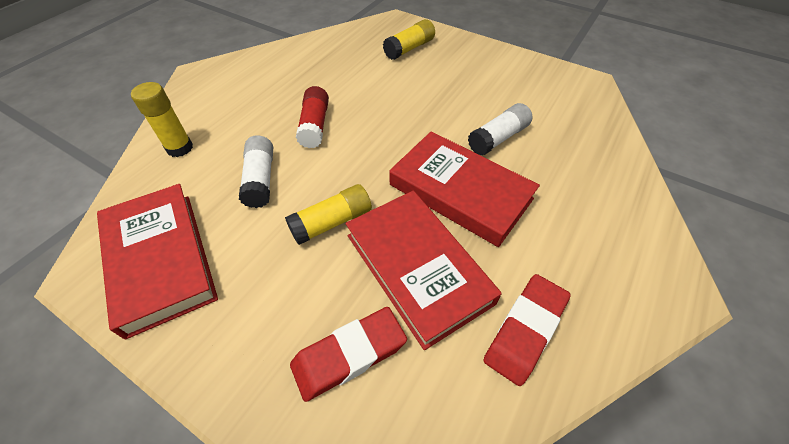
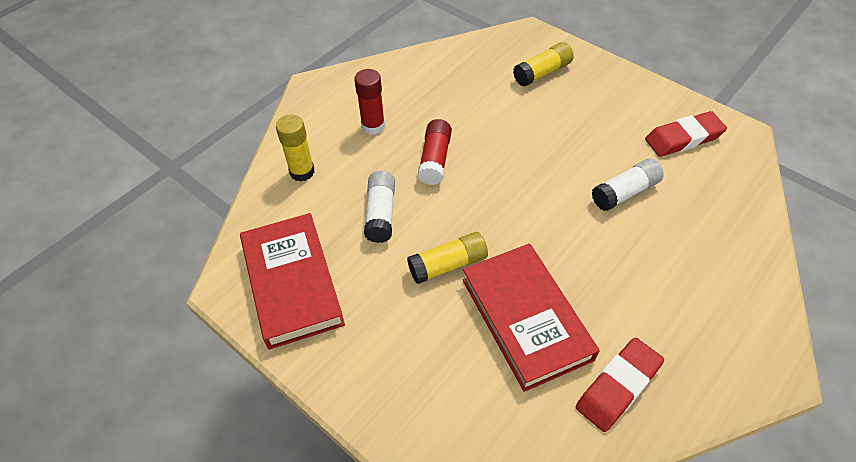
camera: 10 degrees right, 0 degrees up
red eraser [290,307,407,402] -> red eraser moved to [645,111,727,157]
red book [389,131,540,247] -> none
none -> red glue stick [354,69,385,135]

